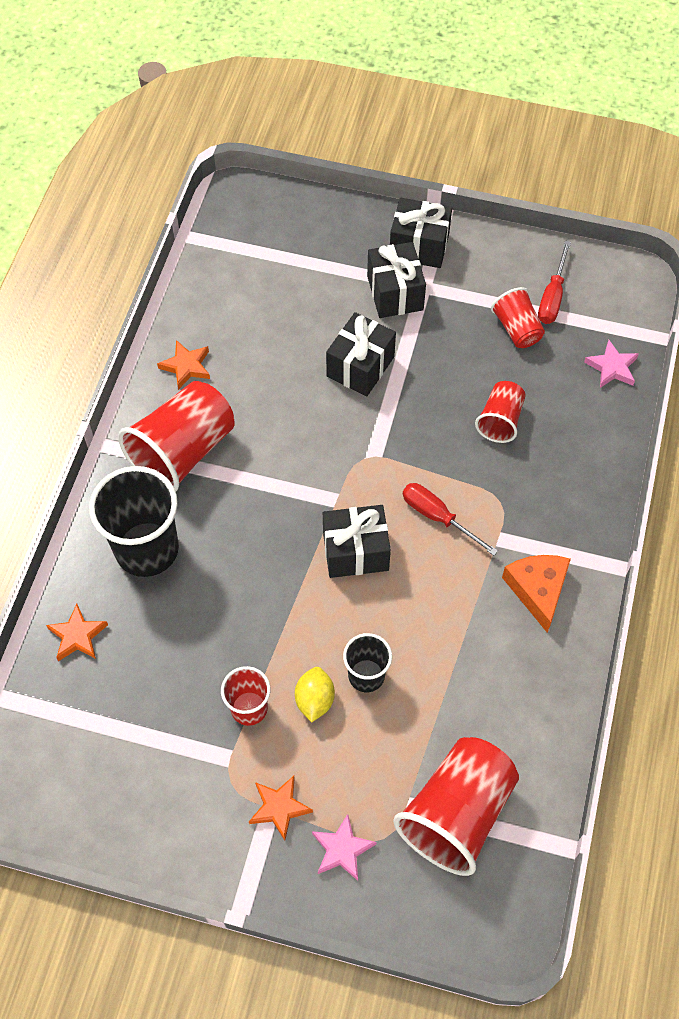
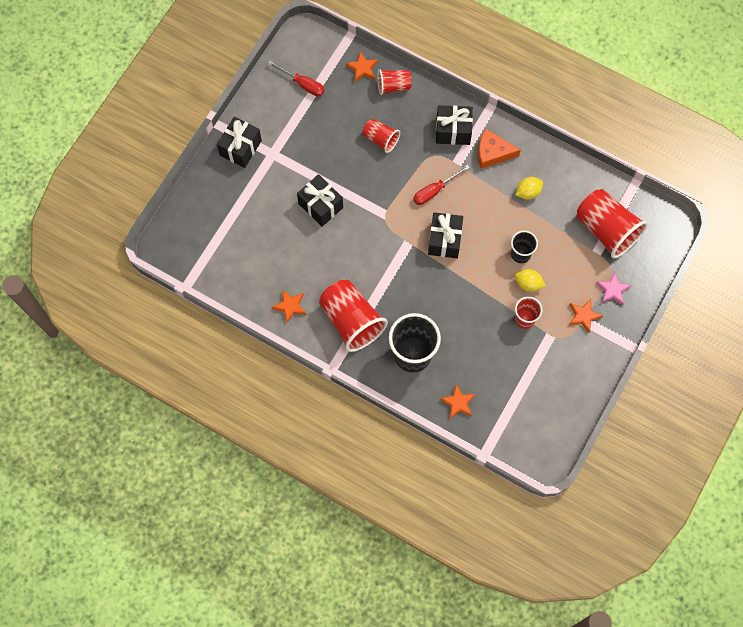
camera: 75 degrees left, 10 degrees up
black gift [367,242,426,318] -> black gift moved to [436,105,473,145]
red cup [491,287,545,348] -> red cup moved to [377,69,412,95]
pink star [584,340,639,388] -> orange star [346,51,378,82]
none -> yellow lemon [515,177,543,200]

